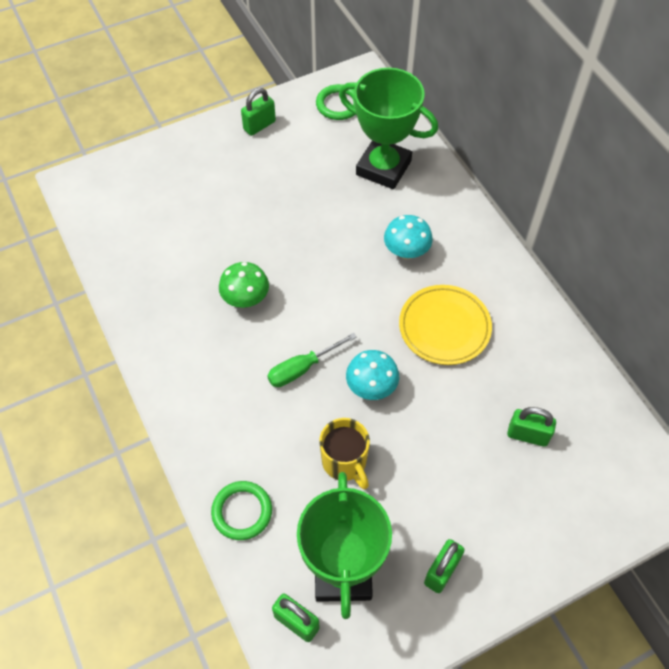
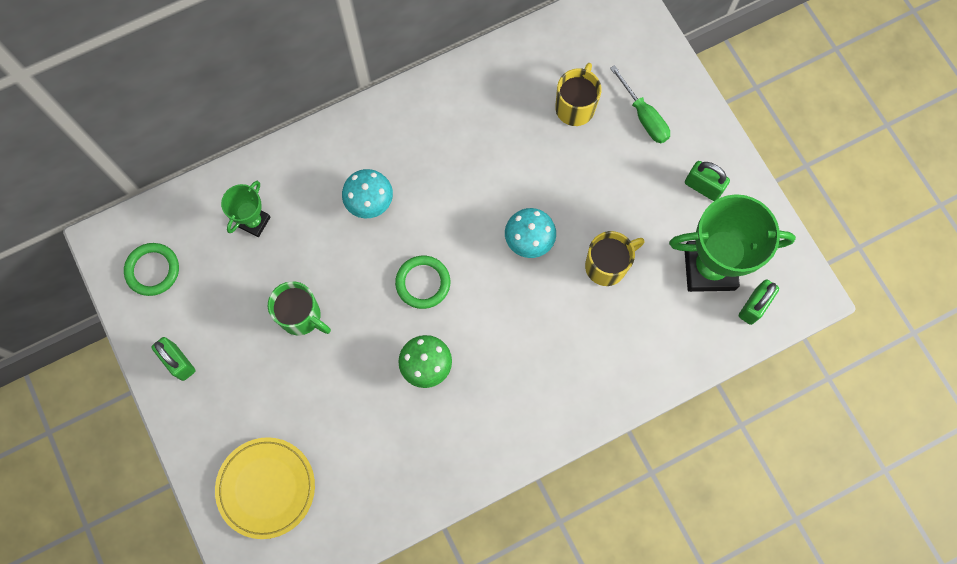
camera: 90 degrees left, 15 degrees up
green ring [211,481,272,540] -> green ring moved to [395,256,450,309]
green screwdriver [267,332,357,387] -> green screwdriver moved to [610,65,670,143]
green trophy [339,68,438,189] -> green trophy [221,181,270,237], size x0.51
yellow plate [399,285,492,365] -> yellow plate moved to [215,437,315,539]
green padlock [507,407,556,447] -> yellow mug [555,63,602,126]
none -> green mug [268,281,331,335]

